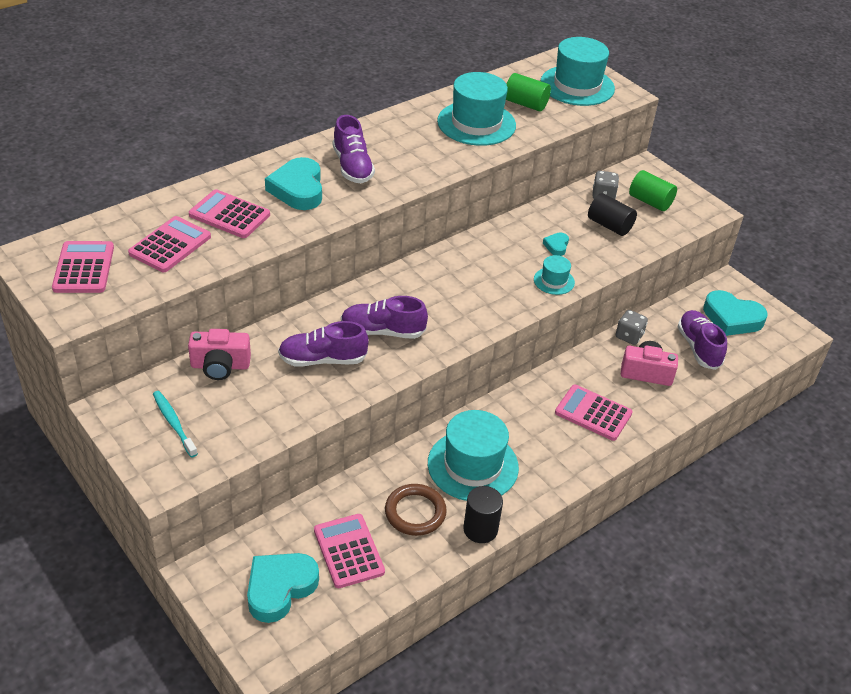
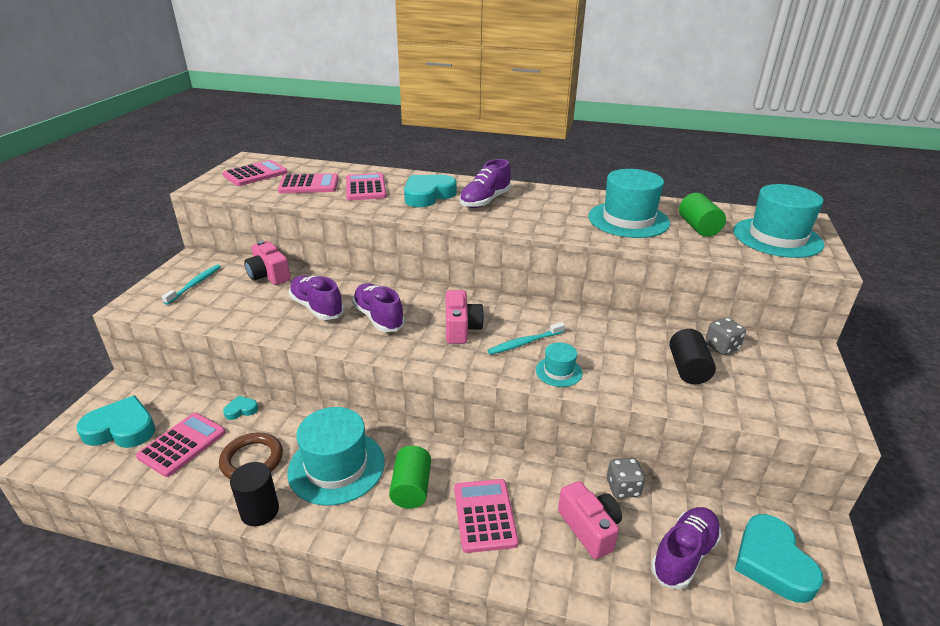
camera: 55 degrees right, 10 degrees down
turquoise heart [543,232,569,256] -> turquoise heart moved to [223,396,258,420]
green cylinder [629,170,677,211] -> green cylinder moved to [389,446,431,509]
none -> pink camera [446,290,484,344]
none -> turquoise toothbrush [488,322,565,355]

